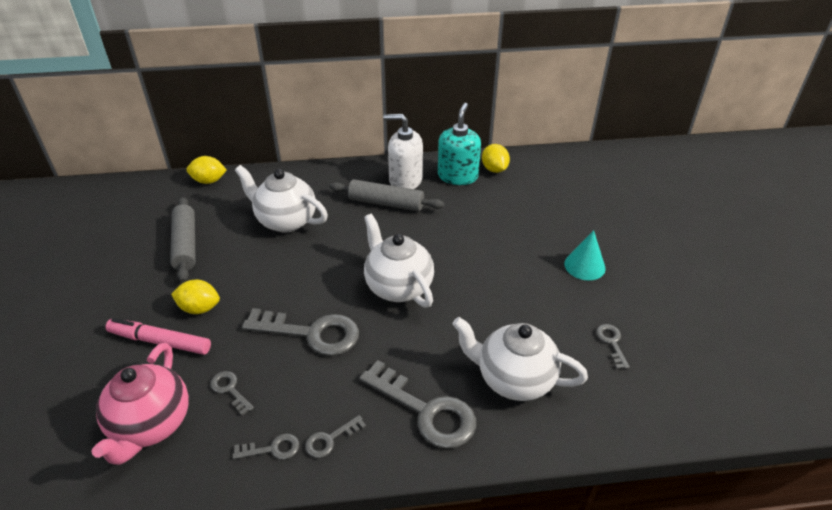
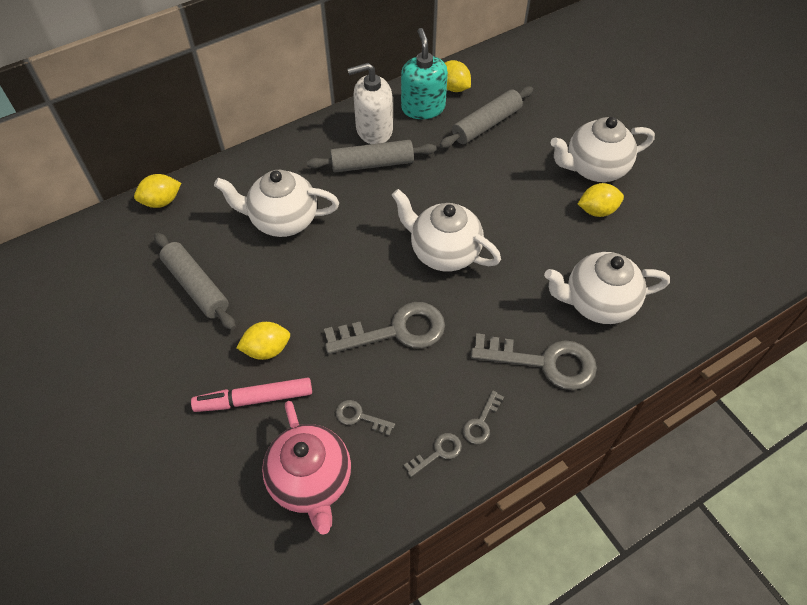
camera: 25 degrees left, 15 degrees up
turquoise cone [564,230,606,280] -> white teapot [550,117,655,182]
grey key [596,324,630,369] -> none
none -> grey rolling pin [440,86,533,148]
none -> yellow lemon [578,183,624,217]

